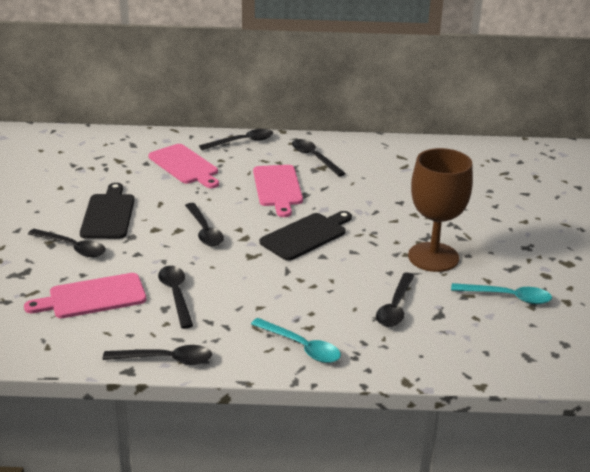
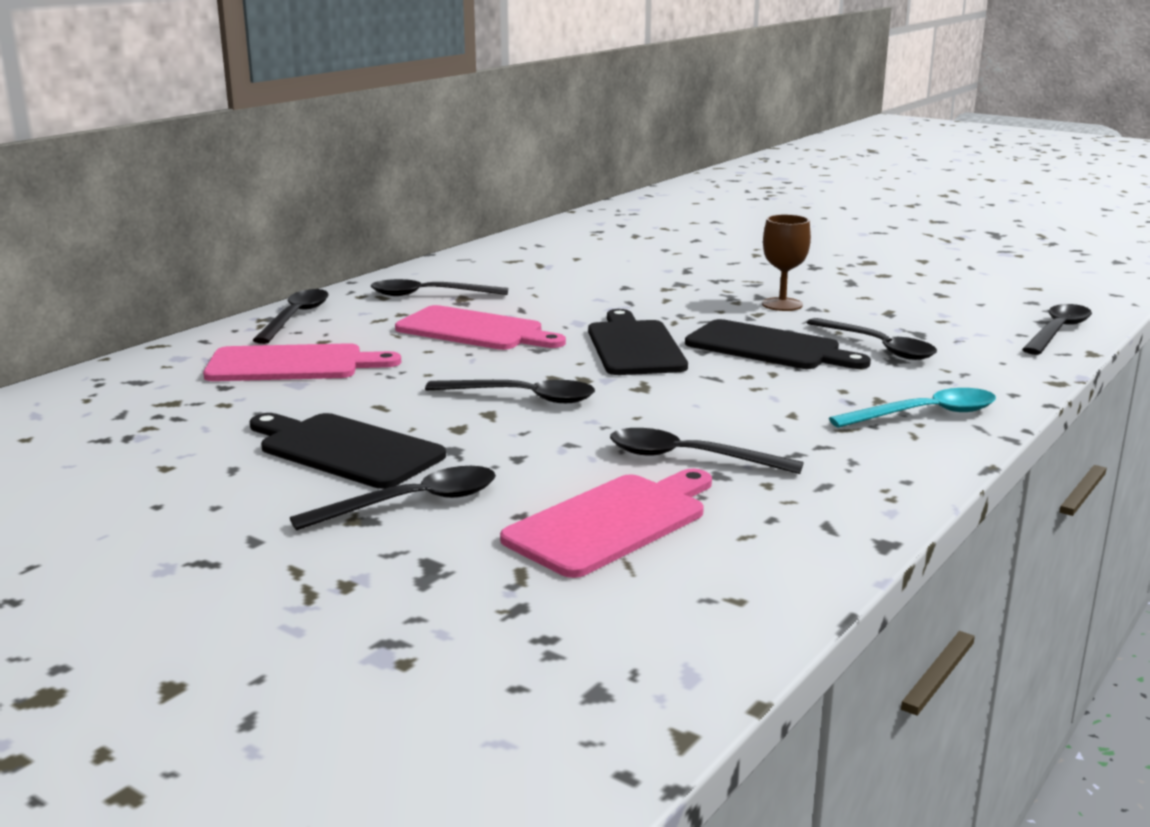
camera: 55 degrees left, 10 degrees down
pink cutting board [24,273,146,318] -> pink cutting board turned 150 degrees counterclockwise [500,469,712,578]
black spoon [103,345,212,365] -> black spoon moved to [1022,304,1092,355]
brown goblet [408,148,473,272] -> brown goblet [762,214,811,311], size x0.53
turquoise spoon [451,283,552,304] -> none
none -> black cutting board [685,319,871,369]

